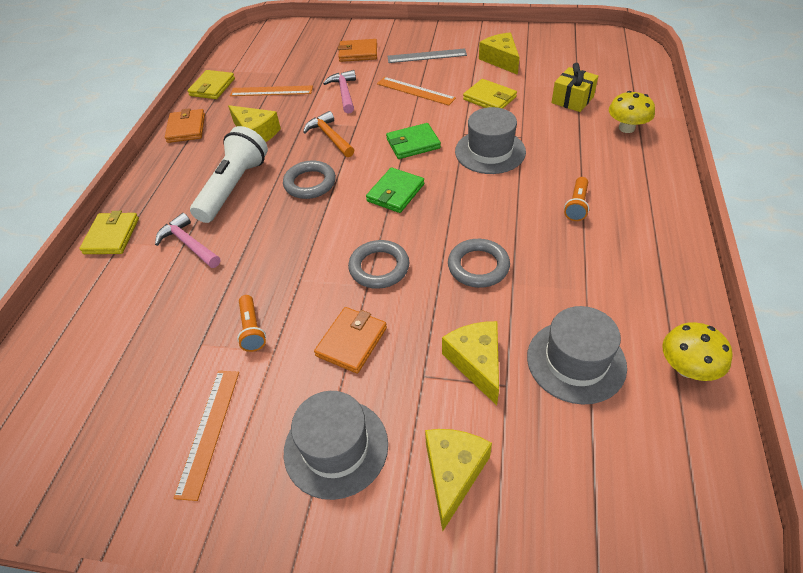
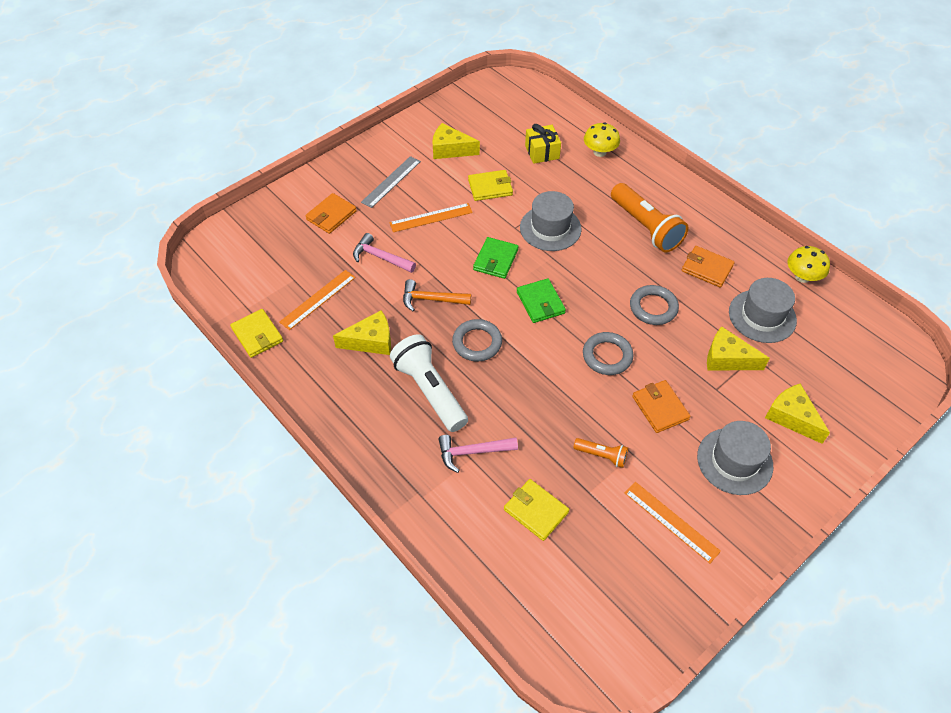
camera: 55 degrees left, 5 degrees up
yellow wallet [79,211,139,254] -> yellow wallet moved to [504,479,569,541]
orange wallet [165,108,205,143] -> orange wallet moved to [682,246,735,287]
orange flashlight [564,177,589,221] -> orange flashlight [611,183,688,252], size x2.03

